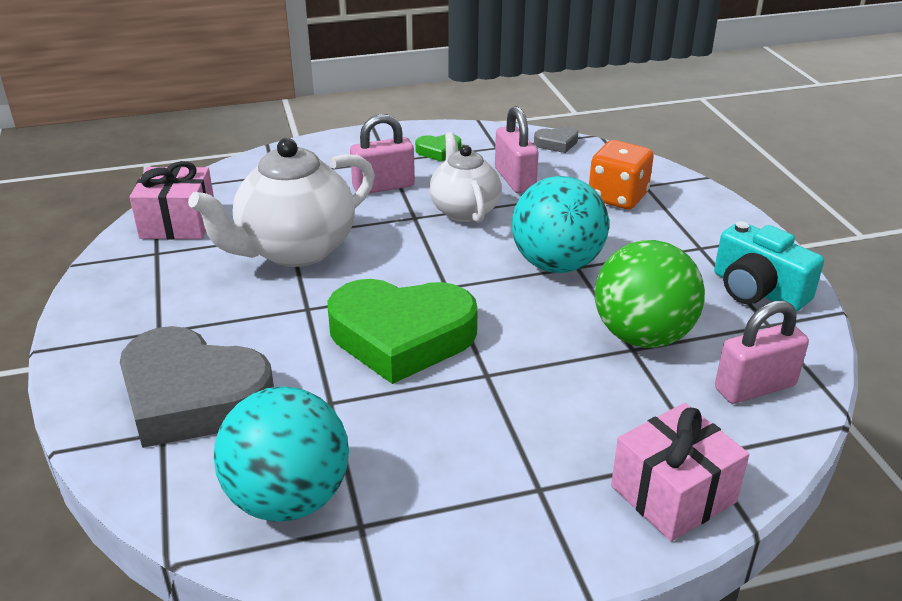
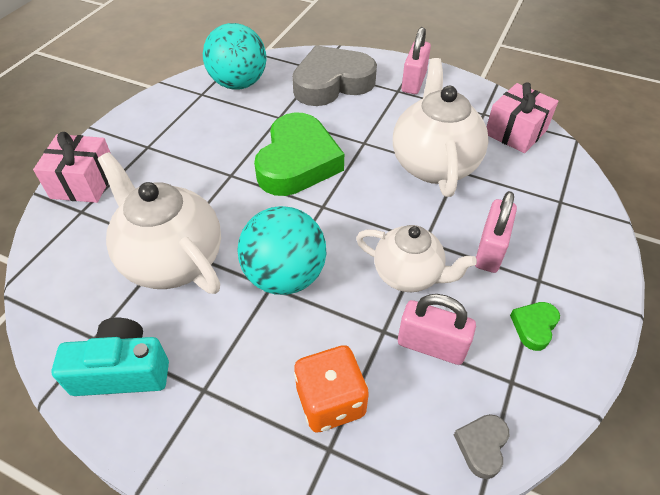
camera: 130 degrees right, 15 degrees up
green heart [328,279,478,384] -> green heart turned 150 degrees clockwise [254,112,344,196]
green ball [595,240,705,348] -> white teapot [98,152,221,294]
pink padlock [715,301,809,404] -> pink padlock moved to [402,27,431,94]

